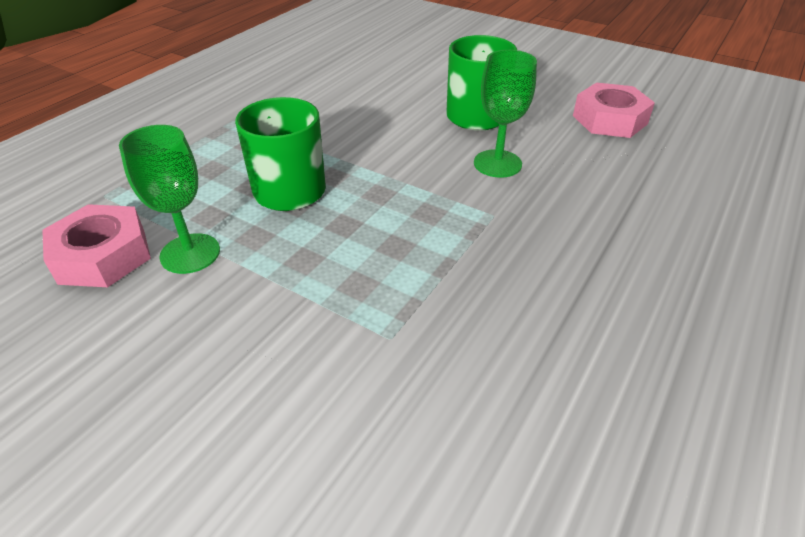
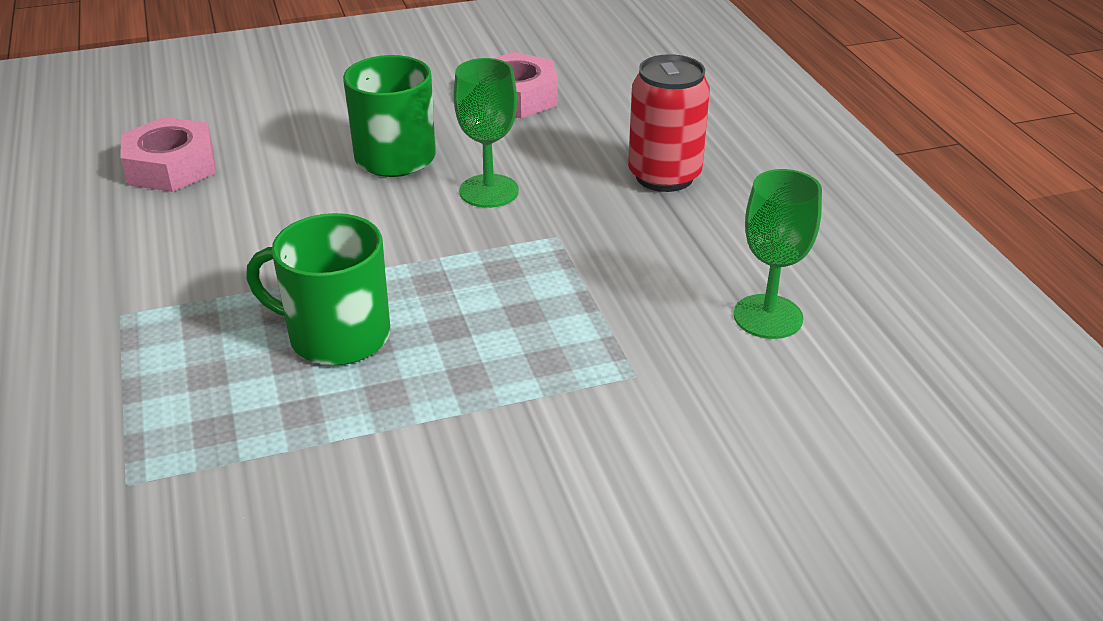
camera: 50 degrees left, 5 degrees down
pink nut [42,204,151,287] -> pink nut moved to [120,117,216,192]
green goblet [119,125,220,274] -> green goblet moved to [734,169,822,339]
none -> red can [628,54,710,192]

